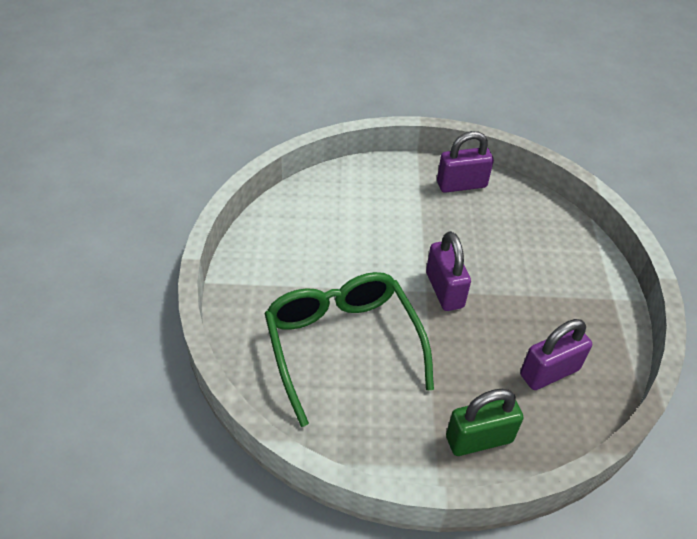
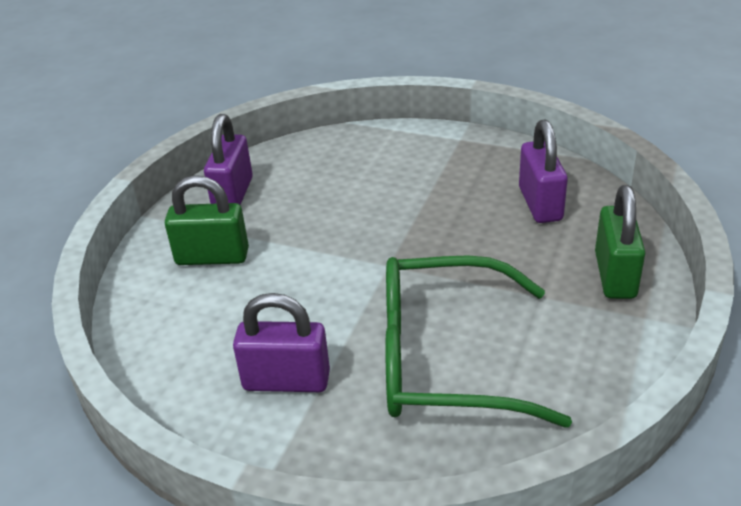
camera: 65 degrees left, 10 degrees down
purple padlock [426,231,471,311] -> purple padlock moved to [233,293,330,392]
none -> green padlock [165,175,249,265]

